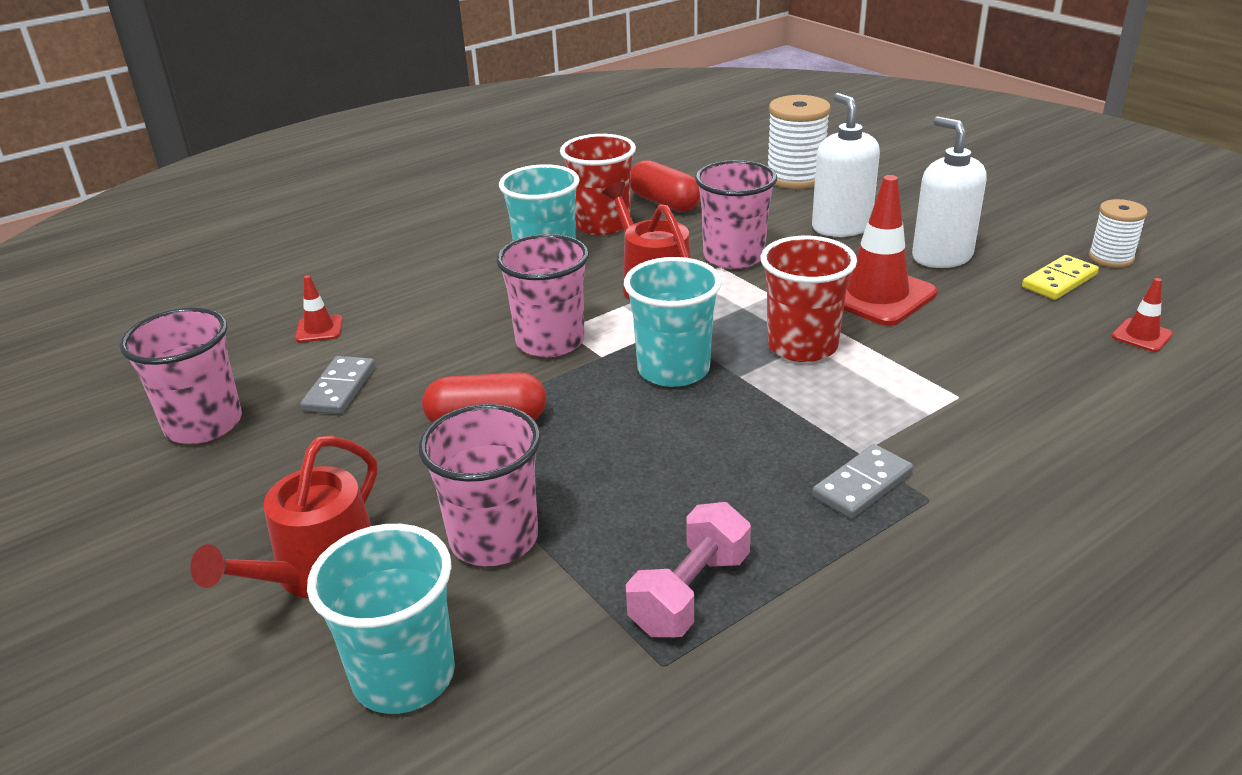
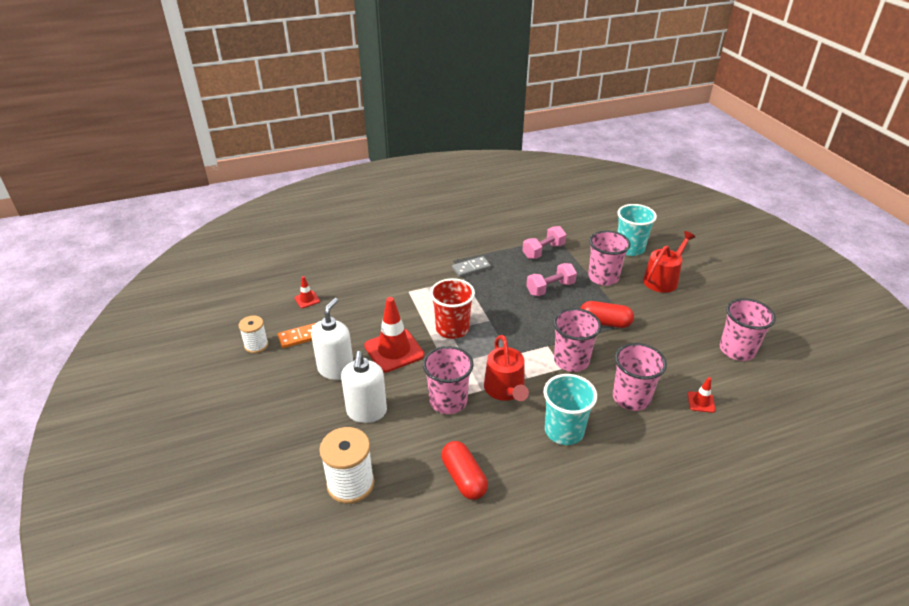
camera: 165 degrees left, 5 degrees up
grey domino [300,356,375,414] -> none
red cup [560,134,636,235] -> none
turquoise cup [624,257,722,387] -> none
white soap dispenser [912,116,987,268] -> white soap dispenser turned 150 degrees counterclockwise [311,298,353,380]
yellow domino [1022,255,1099,300] -> orange domino [278,323,316,348]
none -> pink dumbbell [526,263,577,296]
none -> pink cup [613,343,667,411]

